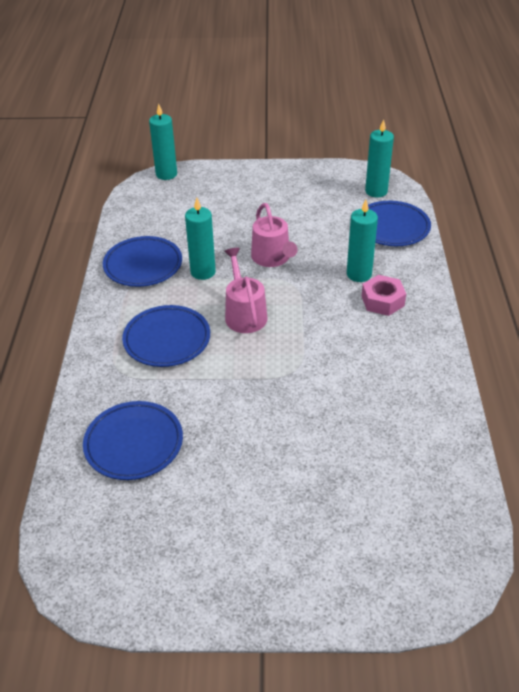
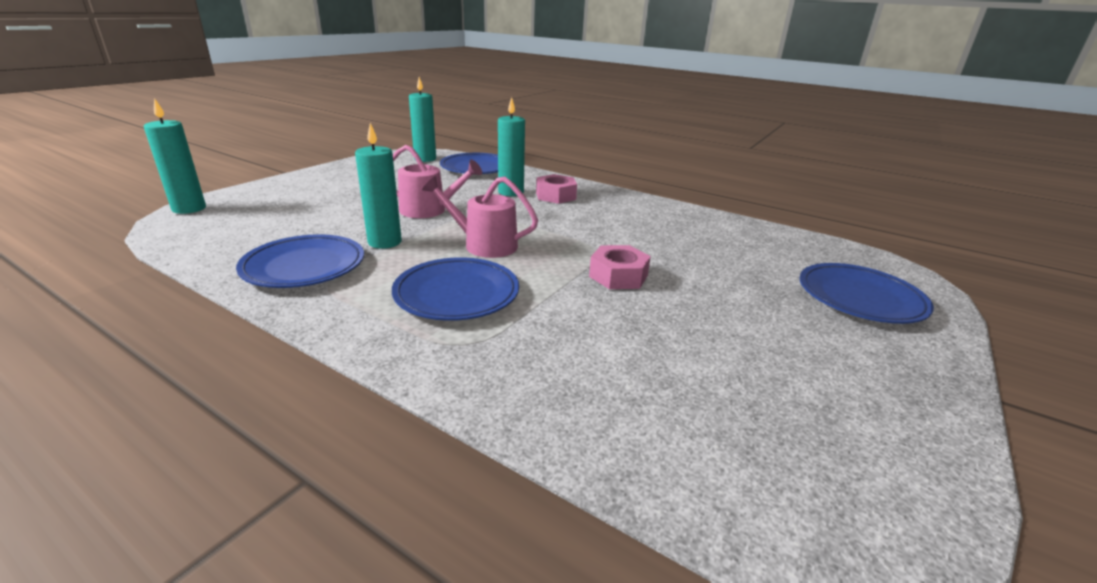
camera: 60 degrees left, 15 degrees down
blue plate [83,401,183,480] -> blue plate moved to [799,263,934,324]
none -> pink nut [589,245,651,289]

